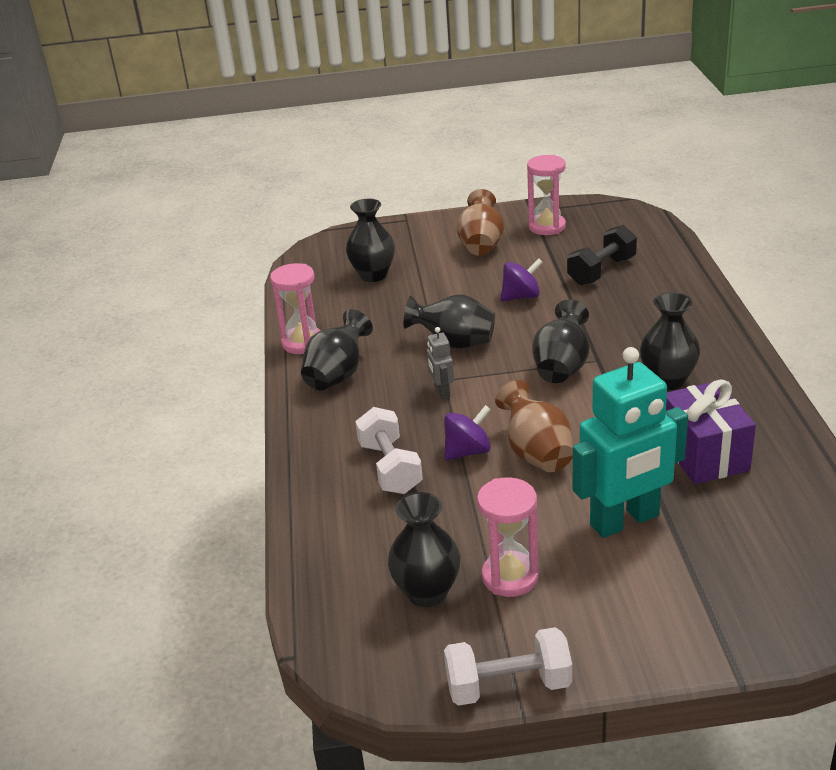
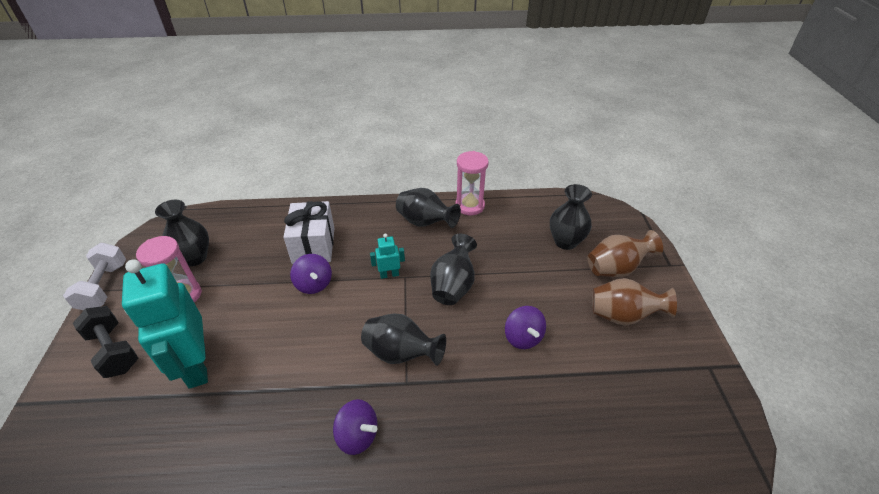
camera: 90 degrees right, 10 degrees up
white dumbbell [355,407,423,494] -> white gift [283,201,335,264]
grey robot [427,327,454,399] -> turquoise robot [370,234,405,279]
brown vase [495,380,573,472] -> brown vase moved to [587,230,663,277]
pink hourglass [527,155,566,235] -> none
black dumbbell [567,225,637,285] -> black dumbbell moved to [73,306,138,378]
black vase [640,292,700,390] -> purple spinning top [333,399,378,455]
purple gift [666,379,756,484] -> none

